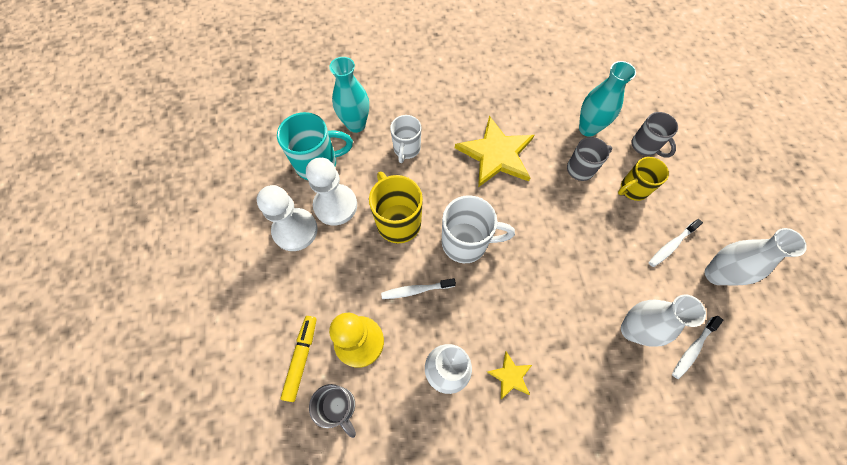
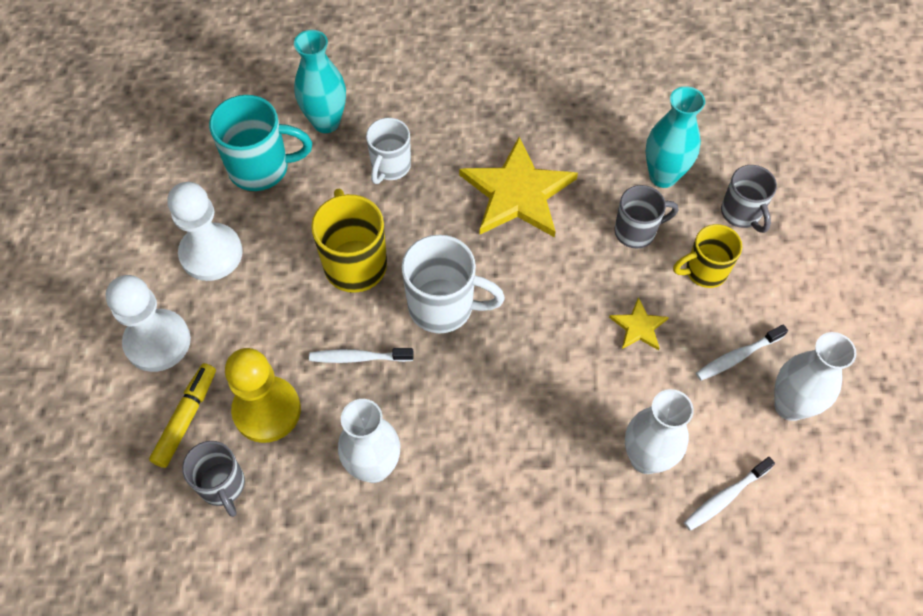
camera: 10 degrees right, 5 degrees down
white pawn [306,157,357,226] -> white pawn moved to [106,275,191,372]
yellow star [487,351,532,399] -> yellow star moved to [609,297,669,350]

